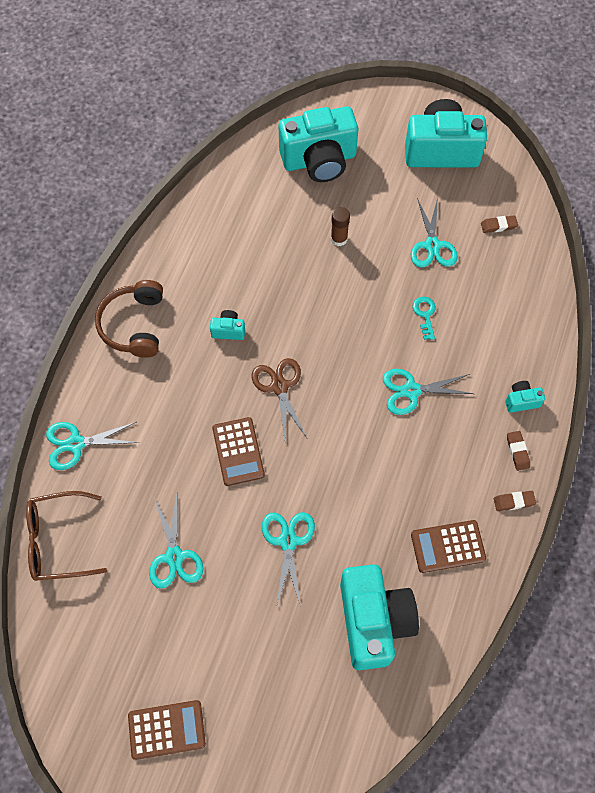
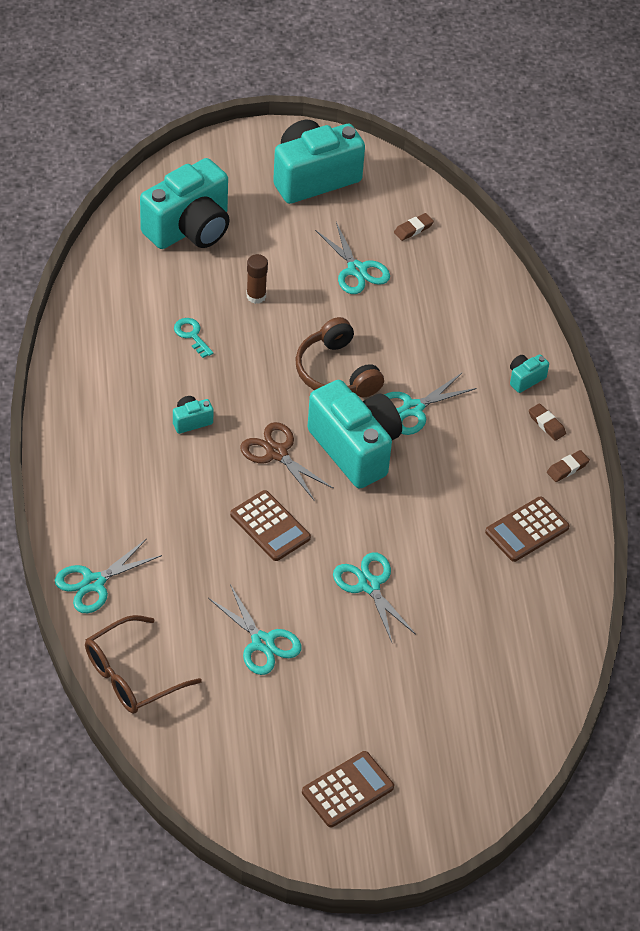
camera: 30 degrees left, 15 degrees down
brown headphones [95,280,163,358] -> brown headphones moved to [295,317,384,397]
turquoise camera [340,564,419,670] -> turquoise camera moved to [307,380,402,488]
turquoise key [412,297,436,340] -> turquoise key moved to [174,318,213,358]

